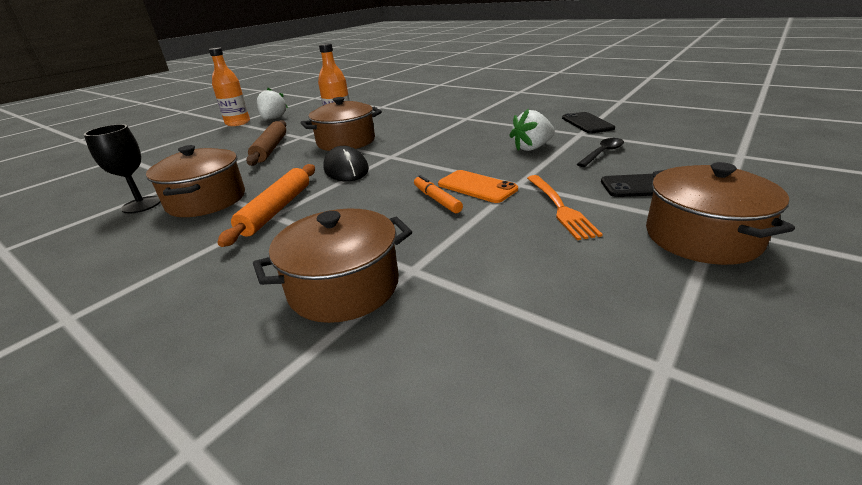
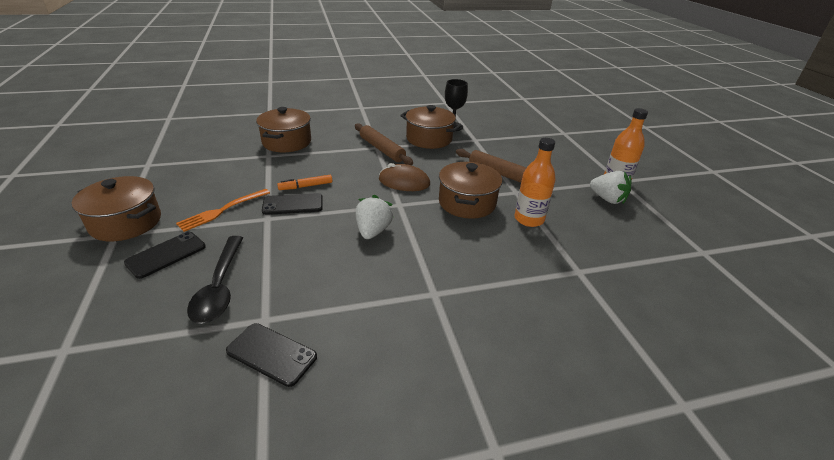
camera: 125 degrees right, 5 degrees up
orange rolling pin [218,164,315,247] -> brown rolling pin [355,123,413,165]
black mouse [323,146,369,181] -> brown mouse [379,163,430,191]
orange marker [414,175,463,213] -> orange marker turned 150 degrees clockwise [277,175,332,190]
orange phone [438,170,518,203] -> black phone [262,193,323,215]
white strawberry [509,108,555,151] -> white strawberry moved to [356,195,393,239]
orange fork [527,175,603,240] -> orange fork turned 75 degrees counterclockwise [176,189,270,232]
black spoon [577,138,624,167] -> black spoon [187,236,243,324], size x1.60

